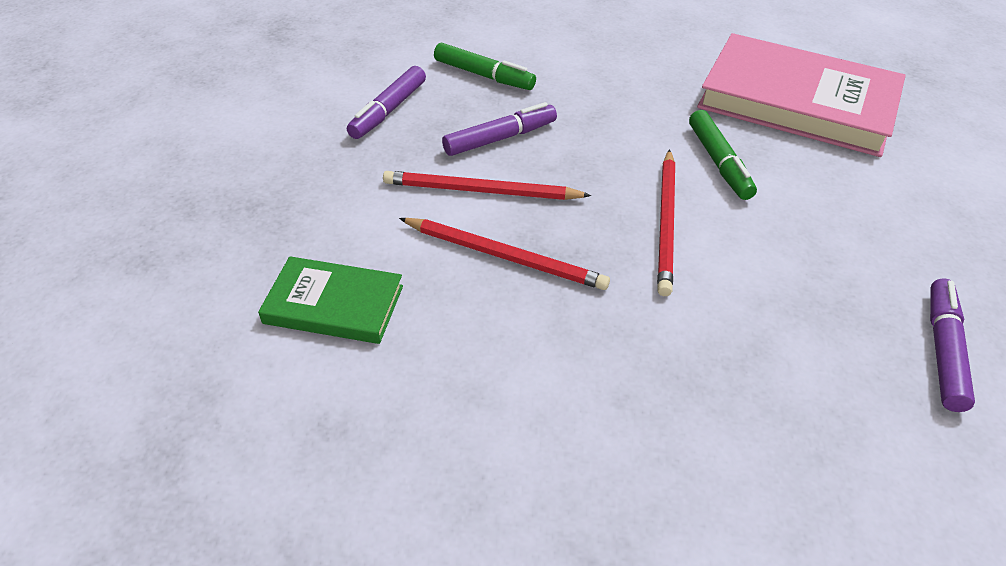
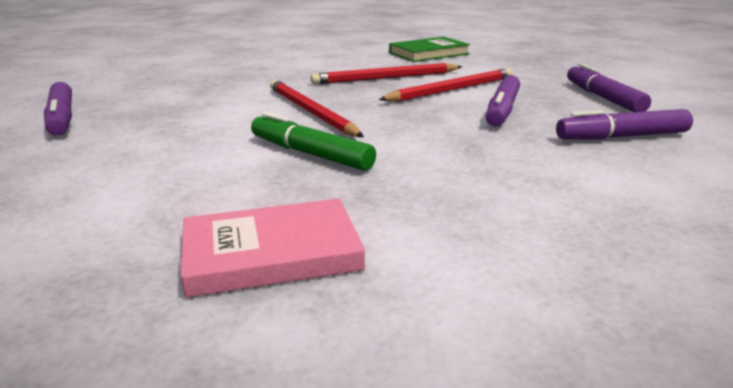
camera: 140 degrees right, 20 degrees down
green marker [434,43,536,90] -> purple marker [556,109,693,140]
pink book [697,33,906,157] -> pink book [181,199,365,298], size x0.51

